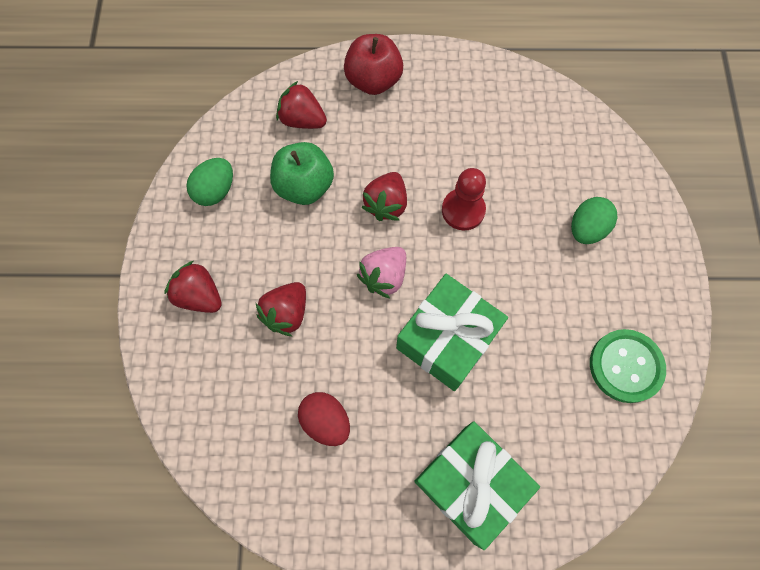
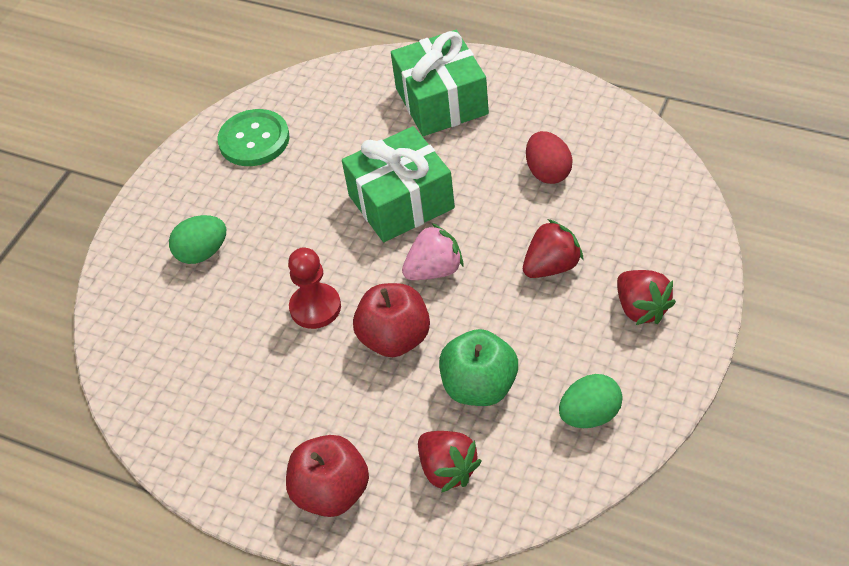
camera: 150 degrees left, 20 degrees down
red strawberry [362,172,407,221] -> red apple [353,283,430,357]

